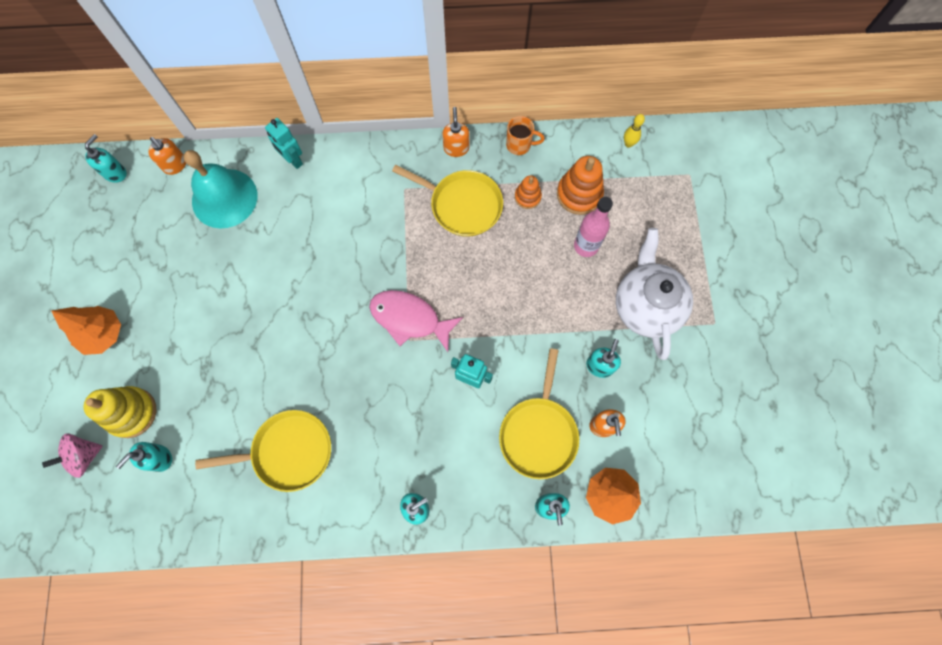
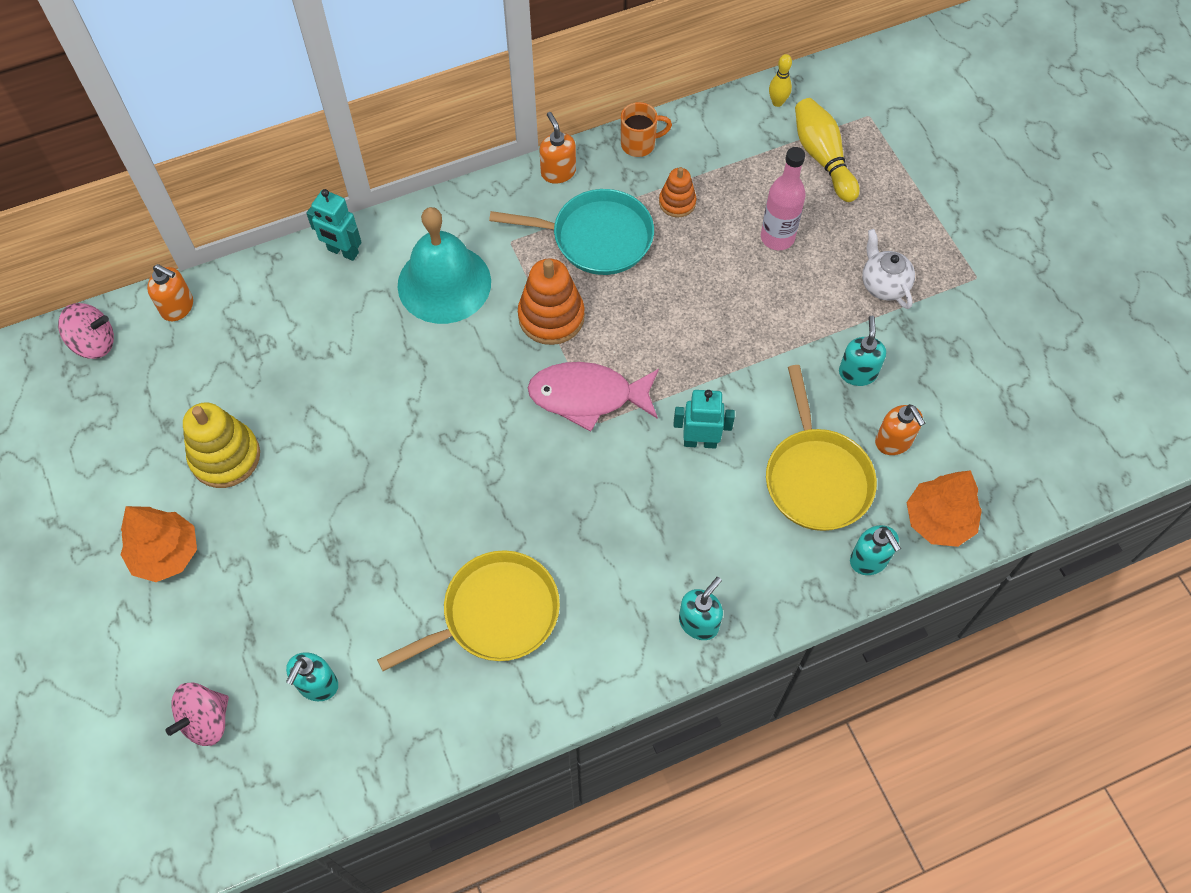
camera: 20 degrees left, 10 degrees down
yellow stacking toy [84,386,157,438] -> yellow stacking toy moved to [183,402,260,488]
turquoise soap dispenser [85,134,127,183] -> pink spinning top [58,303,114,359]
turquoise bell [184,150,257,229] -> turquoise bell moved to [398,207,491,324]
yellow pan [392,165,503,237] -> turquoise pan [489,189,654,275]
orange stacking toy [557,156,604,215] -> orange stacking toy moved to [518,259,585,345]
white teapot [616,228,693,360] -> white teapot [862,229,915,309], size x0.52
none -> yellow bowling pin [795,98,859,202]

